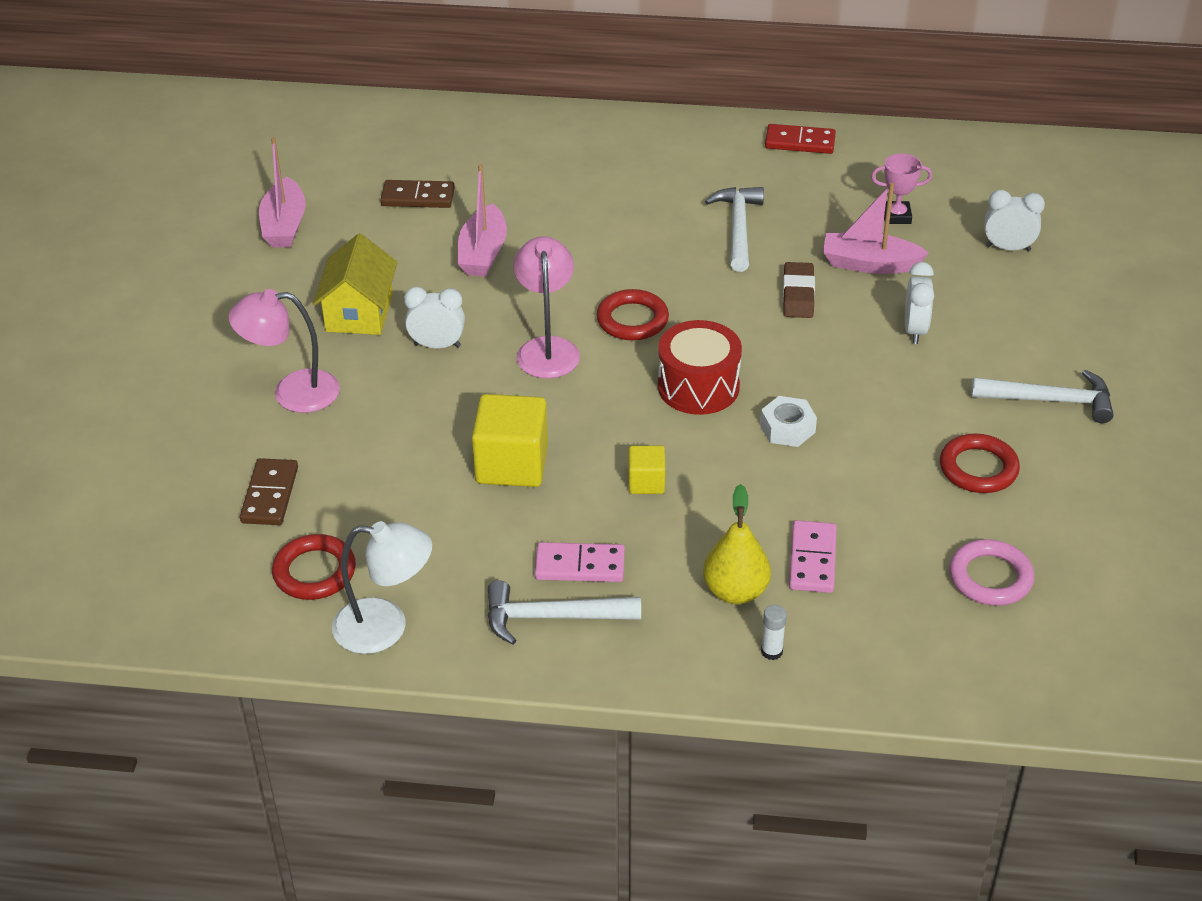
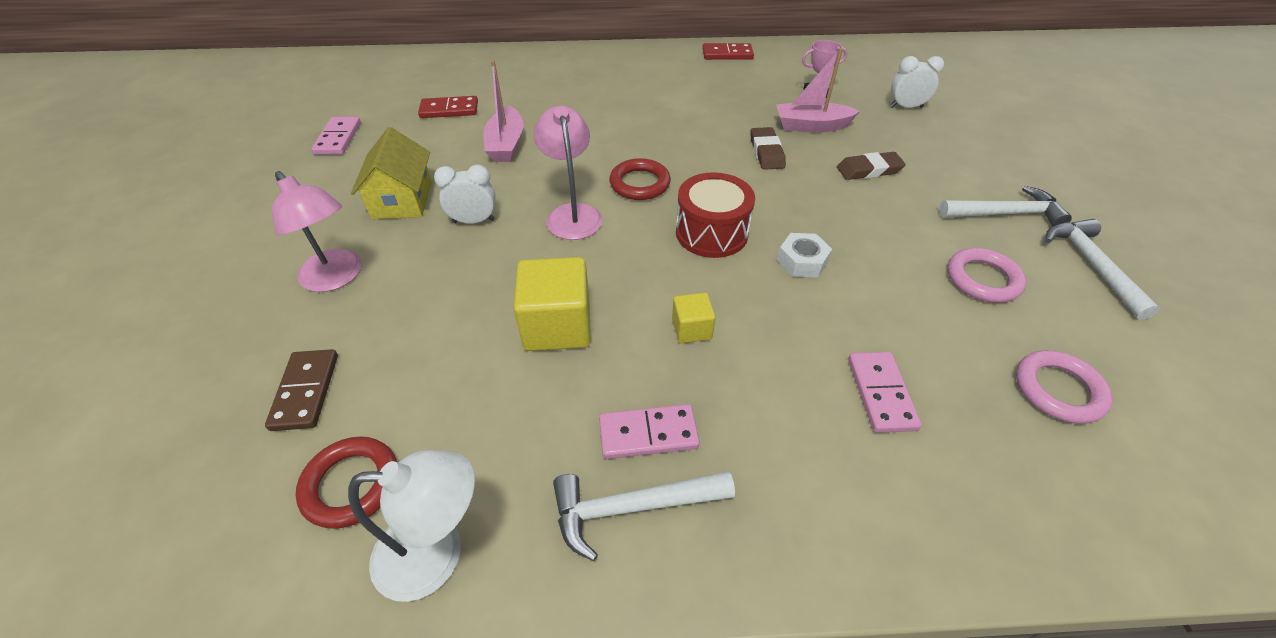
camera: 10 degrees left, 5 degrees up
pink lamp [228,289,340,413] -> pink lamp turned 120 degrees counterclockwise [272,171,362,292]
pink boat [259,137,306,248] -> pink domino [311,117,361,155]
brown domino [380,180,455,208] -> red domino [418,96,478,118]
yellow pear [703,484,771,604] -> none
white hammer [705,187,764,272] -> white hammer moved to [1045,219,1160,320]
white glue stick [761,605,787,660] -> none
white clock [905,262,934,344] -> brown eraser [837,152,906,180]
red ring [940,434,1020,493] -> pink ring [948,248,1027,303]

